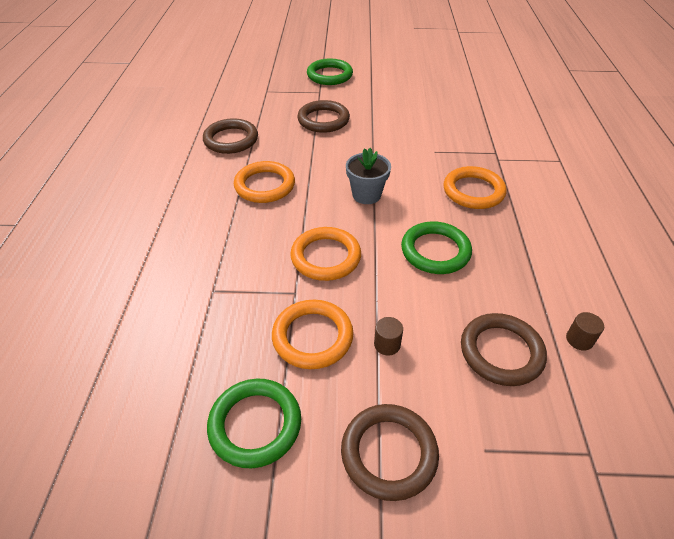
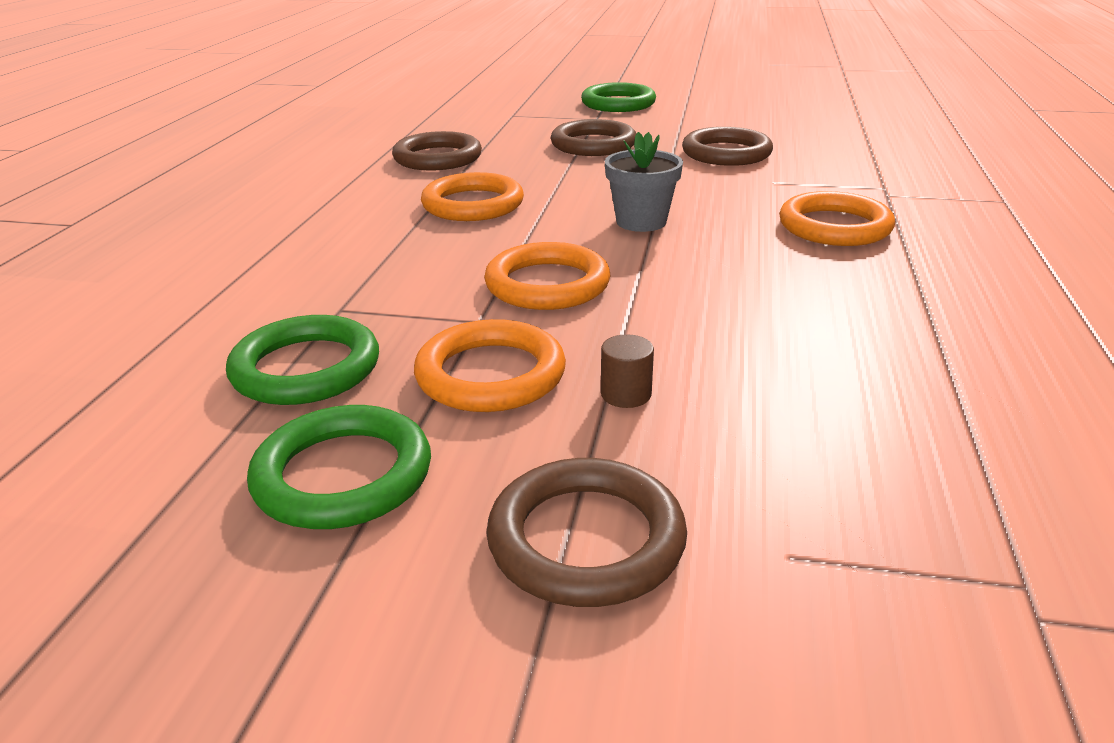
camera: 10 degrees right, 15 degrees down
green ring [401,221,472,274] -> green ring moved to [226,315,379,405]
brown ring [461,313,547,386] -> brown ring moved to [682,127,773,166]
brown cylinder [566,312,604,351] -> none

